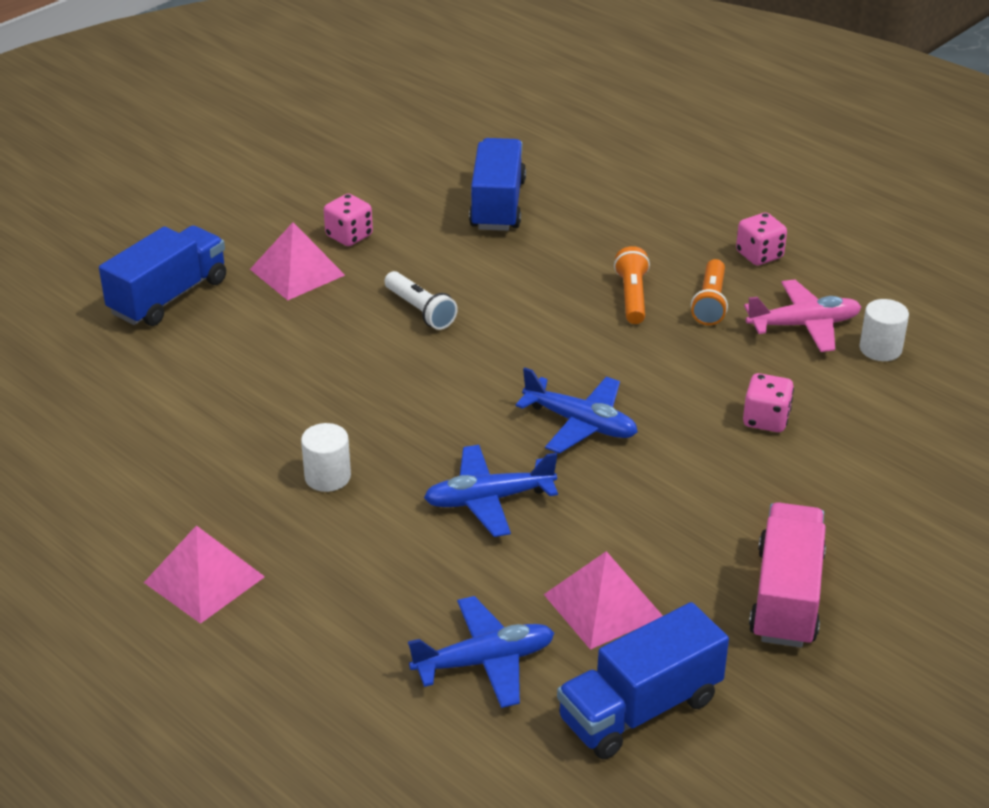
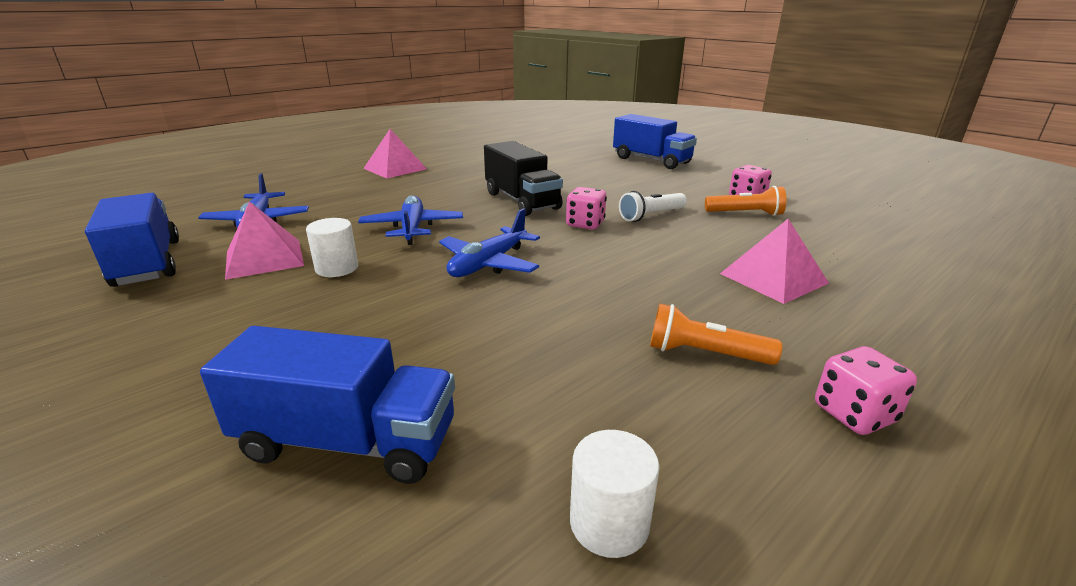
camera: 95 degrees right, 10 degrees down
pink pyramid [250,222,345,300] -> pink pyramid moved to [720,219,829,304]
white cylinder [301,423,351,492] -> white cylinder moved to [306,218,358,277]
blue truck [469,138,526,231] -> blue truck moved to [200,326,455,484]
orange flashlight [614,246,650,324] -> orange flashlight moved to [705,186,786,216]
pink dice [743,373,794,432] -> pink dice moved to [566,187,607,229]
pink plane [744,280,861,352] -> none
pink truck [749,502,826,648] -> none
none -> black truck [484,141,563,216]

